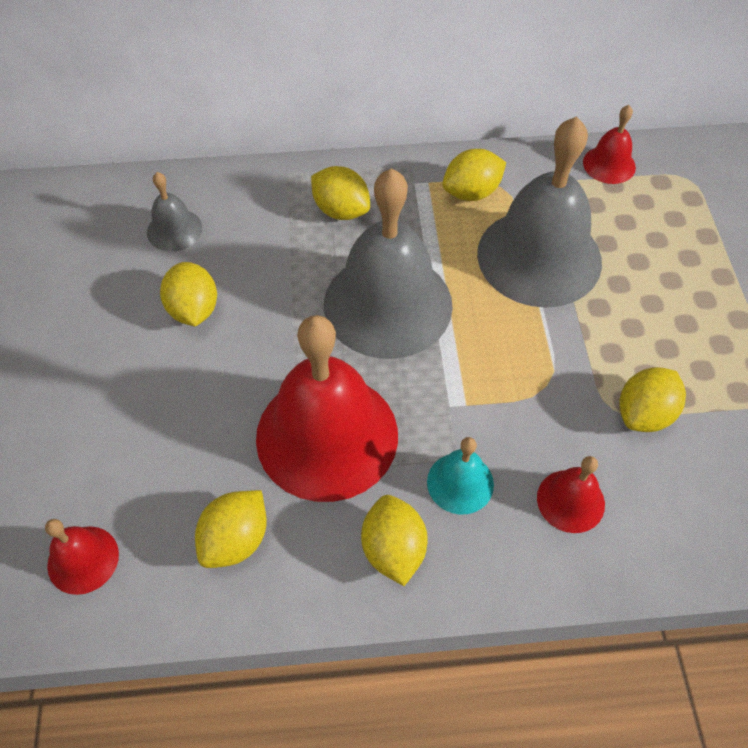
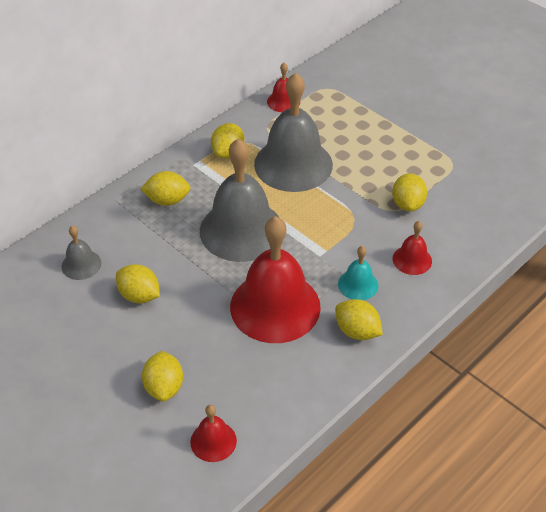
camera: 40 degrees left, 10 degrees down
yellow lemon [195,490,267,568] -> yellow lemon moved to [142,351,183,402]

